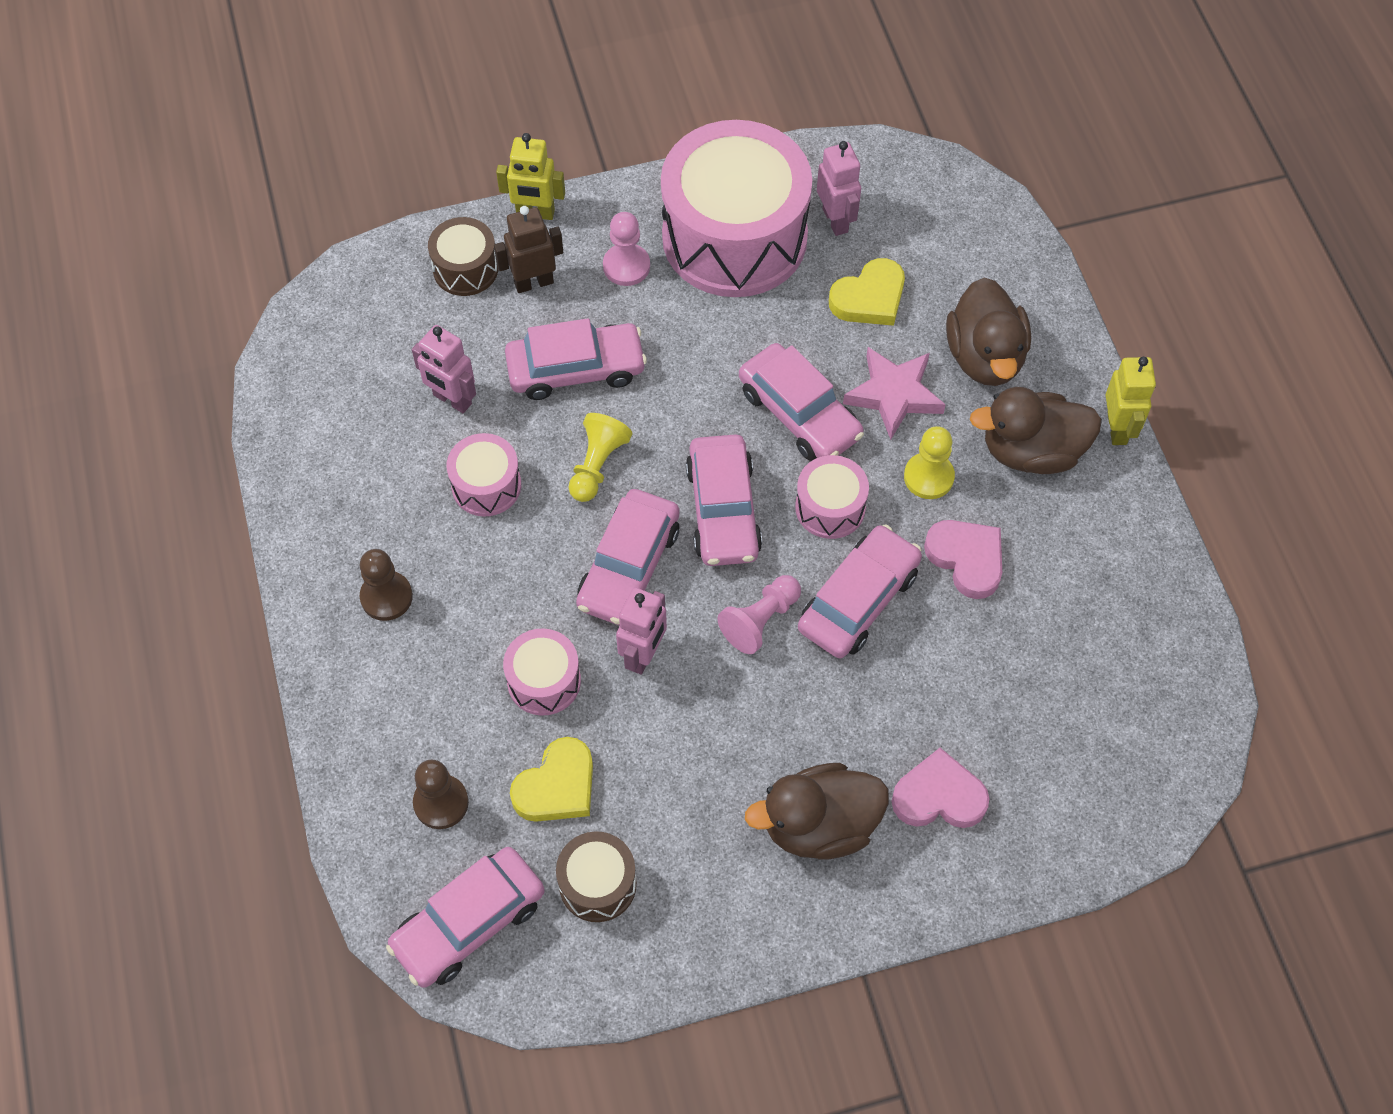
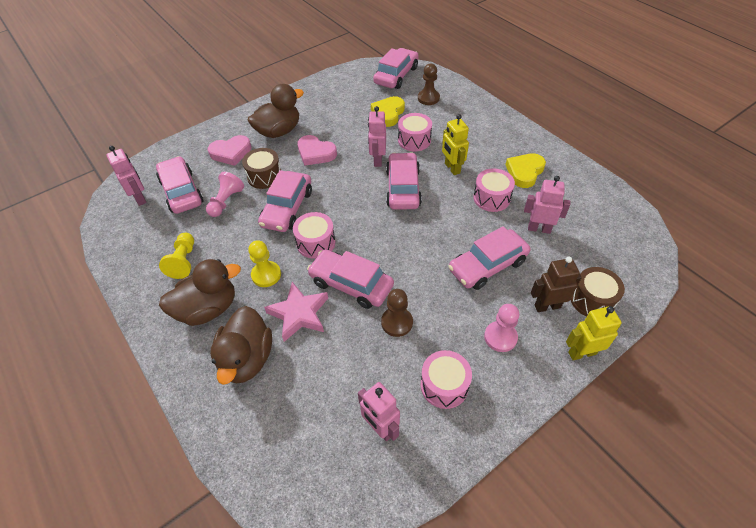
camera: 160 degrees right, 10 degrees down
brown pawn [360,549,413,621] -> brown pawn moved to [381,289,413,337]
brown robot [494,206,563,293] -> brown robot turned 150 degrees counterclockwise [531,256,582,312]
brown drum [556,831,637,922] -> brown drum moved to [242,148,281,189]
yellow pawn [569,413,632,502] -> yellow pawn moved to [159,233,194,279]
pink drum [661,120,812,297] -> pink drum [420,350,472,409], size x0.45
pink car [686,434,762,566] -> pink car moved to [156,156,204,214]
pink pawn [717,575,801,654] -> pink pawn moved to [206,172,244,217]
yellow heart [829,258,905,326] -> yellow heart moved to [505,153,546,188]
pink heart [924,520,1002,599] -> pink heart moved to [297,135,337,166]
brown duck [946,278,1031,386] -> brown duck turned 150 degrees counterclockwise [210,306,272,385]
yellow robot [1106,357,1156,445] -> yellow robot moved to [442,114,469,175]
none -> pink robot [107,146,147,206]

